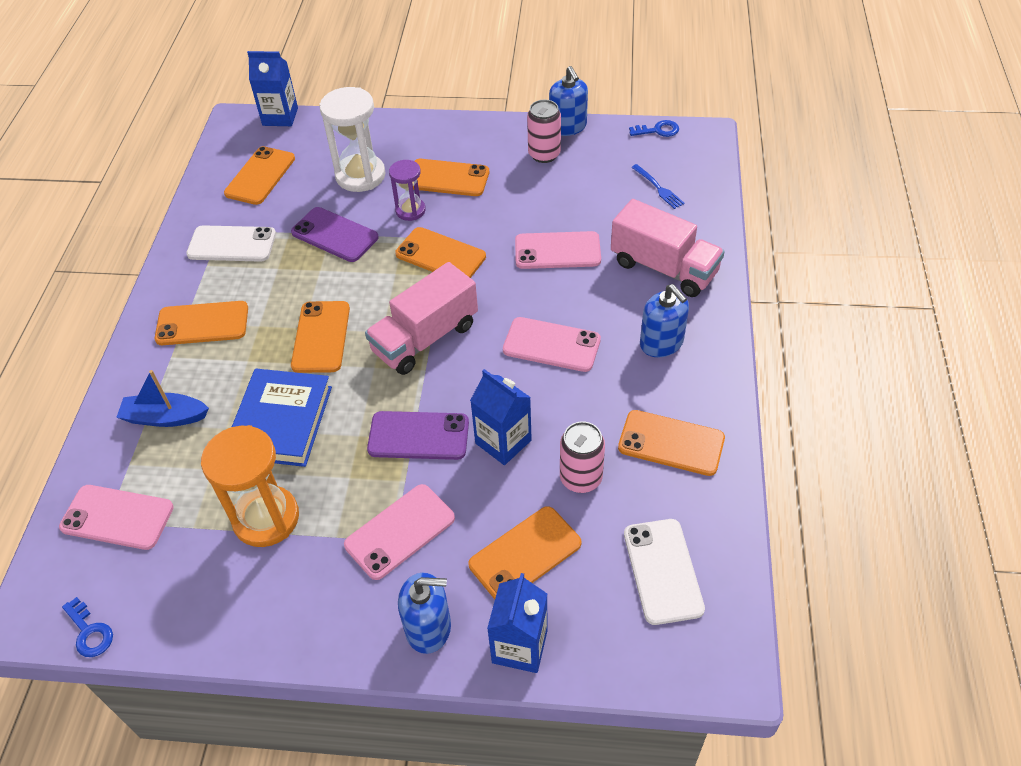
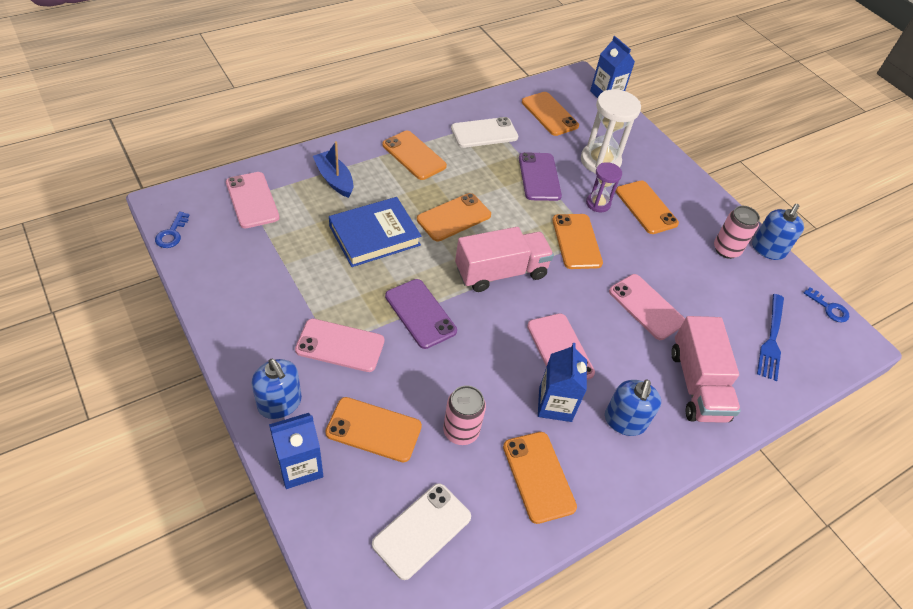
camera: 45 degrees right, 0 degrees up
white phone [186,225,276,262] -> white phone turned 75 degrees counterclockwise [451,117,518,148]
orange hourglass [201,425,299,547] -> none
orange phone [224,146,295,205] -> orange phone turned 75 degrees clockwise [522,92,579,136]
pink truck [365,262,478,375] -> pink truck turned 150 degrees clockwise [455,227,554,292]
blue carton [470,369,532,465] -> blue carton moved to [538,343,587,422]
blue fork [631,164,685,209] -> blue fork [757,294,784,381], size x1.57

